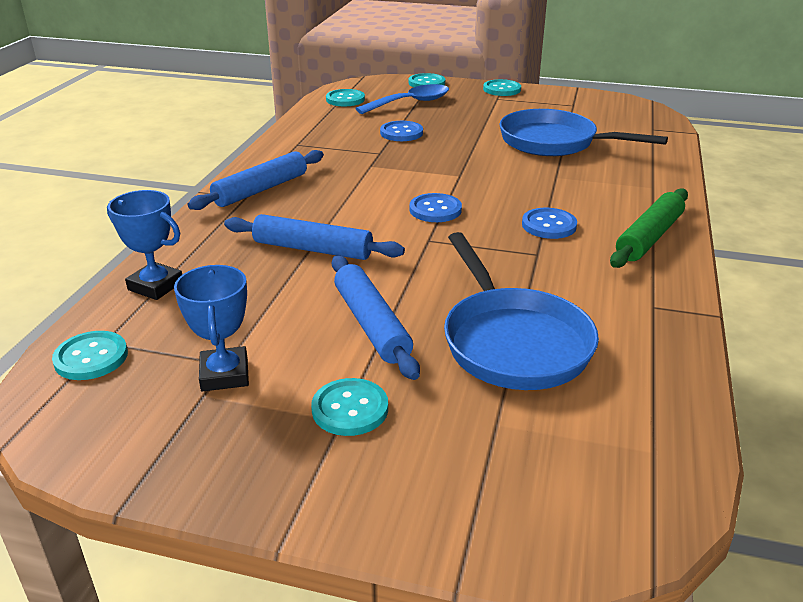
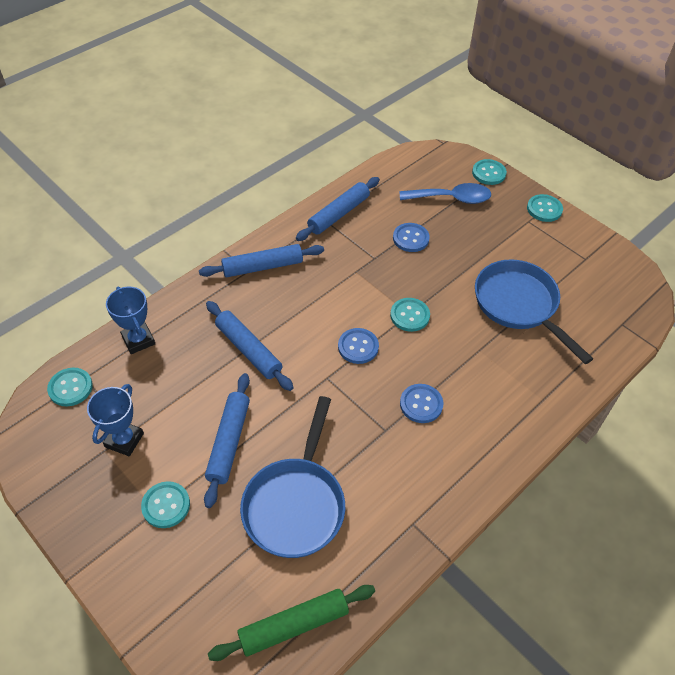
camera: 30 degrees right, 20 degrees up
turquoise button [326,89,365,106] -> turquoise button moved to [390,298,430,332]
green rolling pin [610,188,688,268] -> green rolling pin moved to [208,585,375,661]
none -> blue rolling pin [296,177,380,241]

